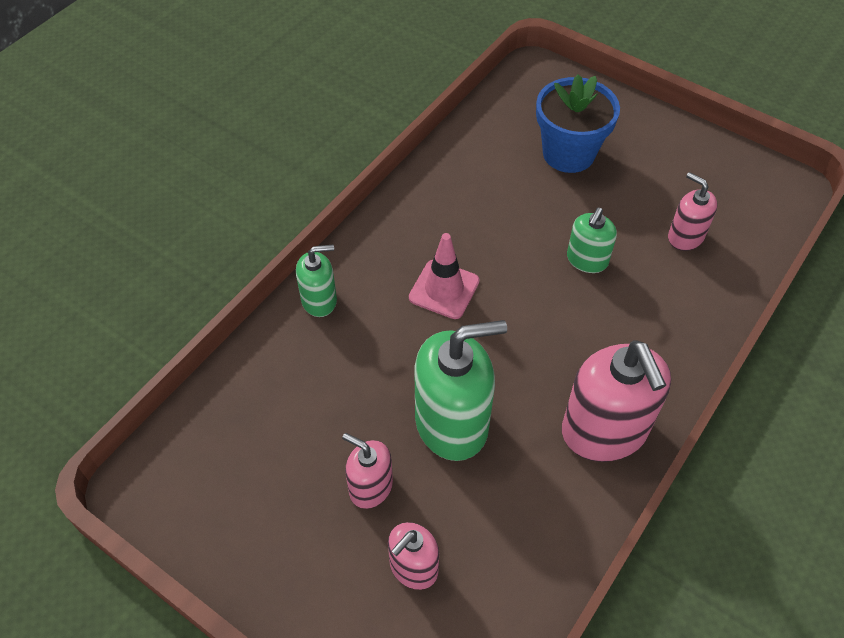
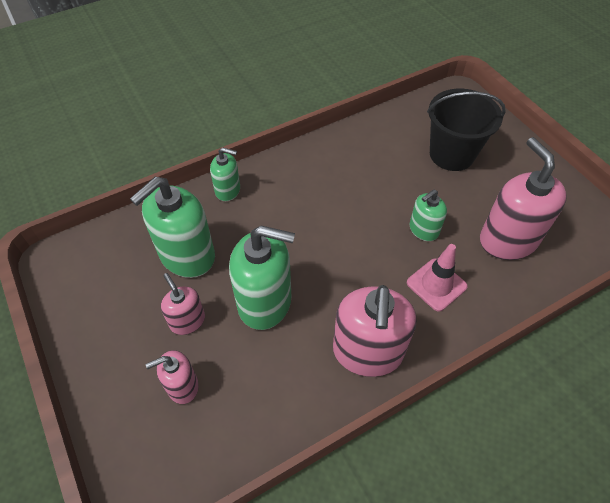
camera: 25 degrees right, 0 degrees up
pink traffic cone [409,233,480,319] -> pink traffic cone moved to [407,244,468,312]
blue flower pot [536,74,620,173] -> black bucket [427,89,505,171]
pink soap dispenser [668,172,718,251] -> pink soap dispenser [480,137,567,260], size x1.85
none -> green soap dispenser [130,177,215,278]

